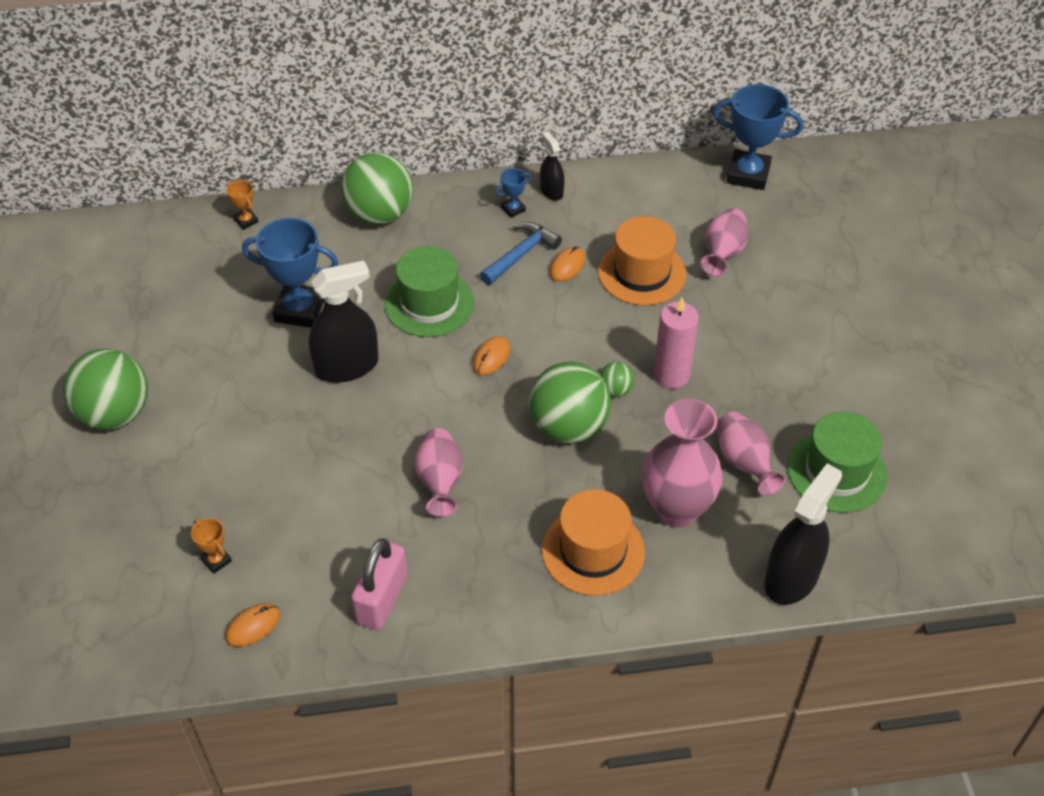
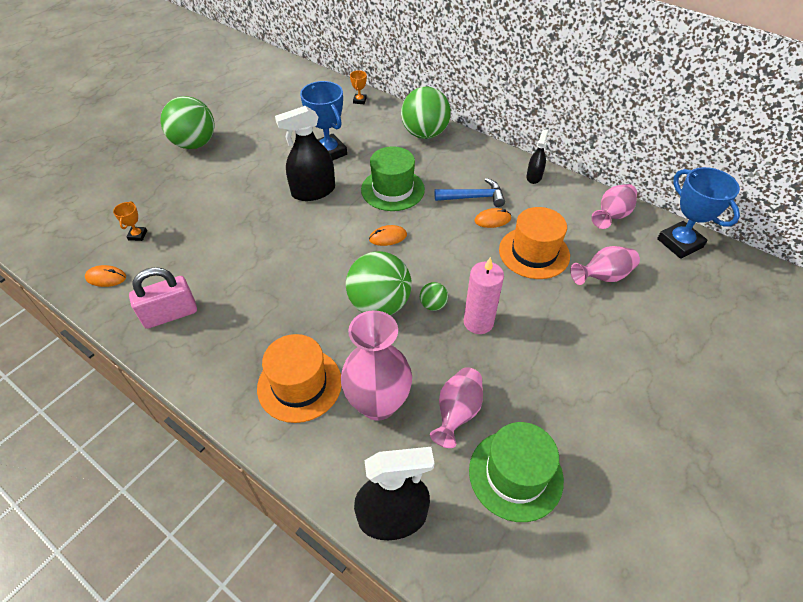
camera: 45 degrees right, 0 degrees up
black spray bottle [309,261,379,383] -> black spray bottle turned 135 degrees clockwise [275,106,335,201]
pink vase [414,428,463,517] -> pink vase moved to [591,184,637,229]
blue trophy [495,168,531,218] -> none

